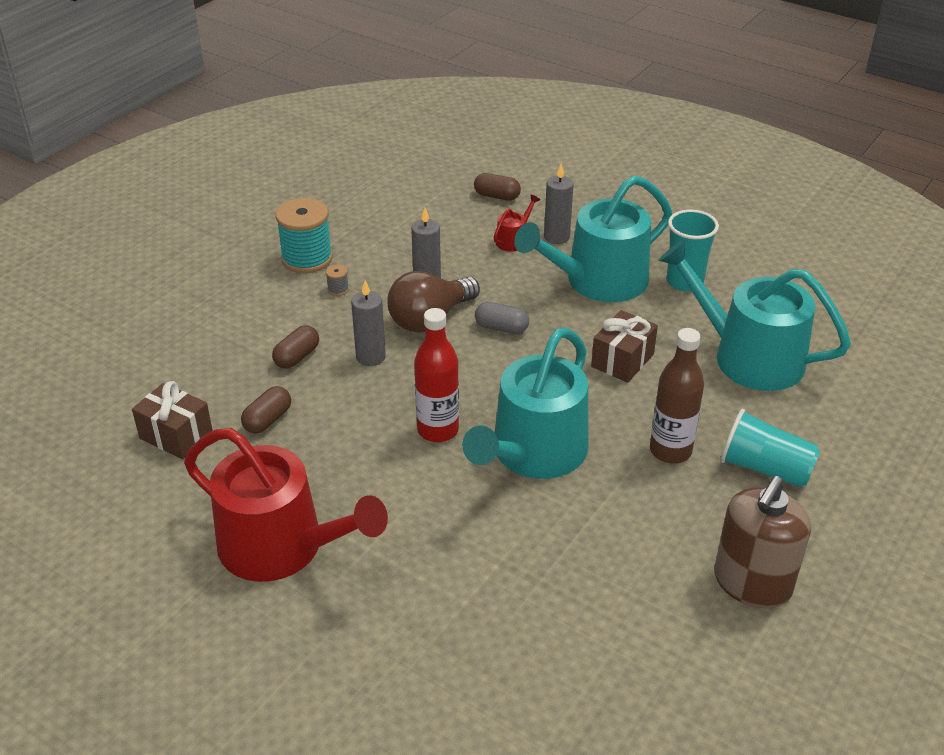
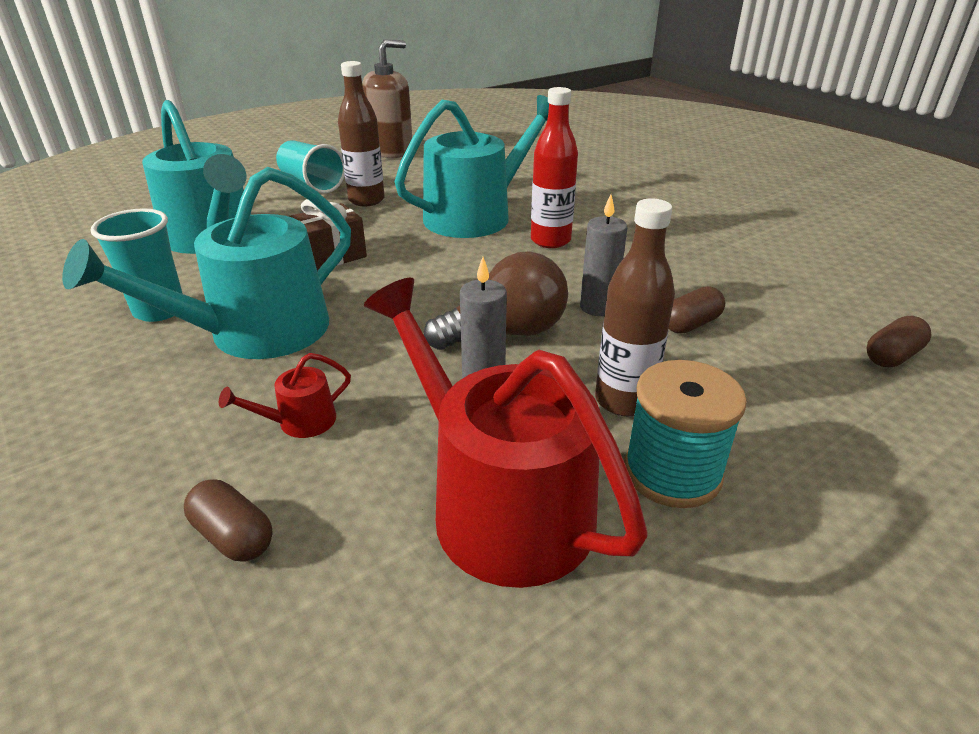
camera: 160 degrees left, 5 degrees down
brown gift [132,381,213,459] -> none
red watering can [184,428,388,582] -> red watering can moved to [364,278,648,588]
brown capsule [241,386,291,434] -> brown capsule moved to [867,316,931,368]
grey spool [326,265,349,296] -> brown bottle [595,199,675,416]
grey capsule [475,302,529,334] -> none
turquoise watering can [514,175,672,302] -> turquoise watering can turned 150 degrees clockwise [62,167,351,359]
grey candle [544,164,574,244] -> none

